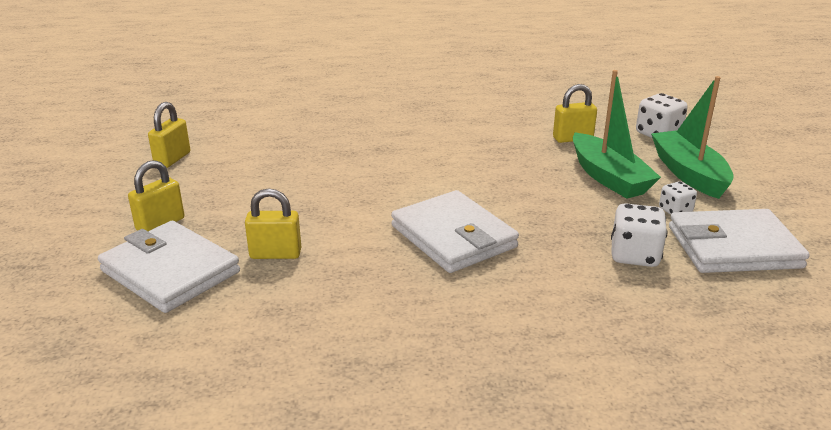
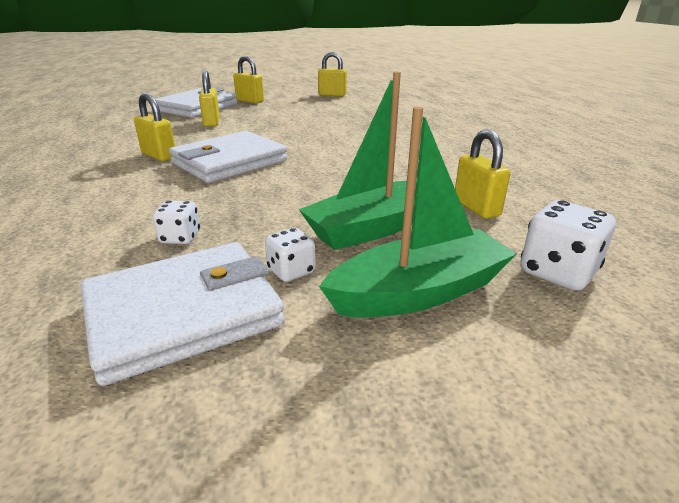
camera: 80 degrees right, 0 degrees up
white dice [611,203,668,267] -> white dice [153,200,200,244], size x0.61
white wallet [669,209,810,273] -> white wallet turned 75 degrees clockwise [81,242,285,386]
none -> yellow padlock [134,93,175,161]

